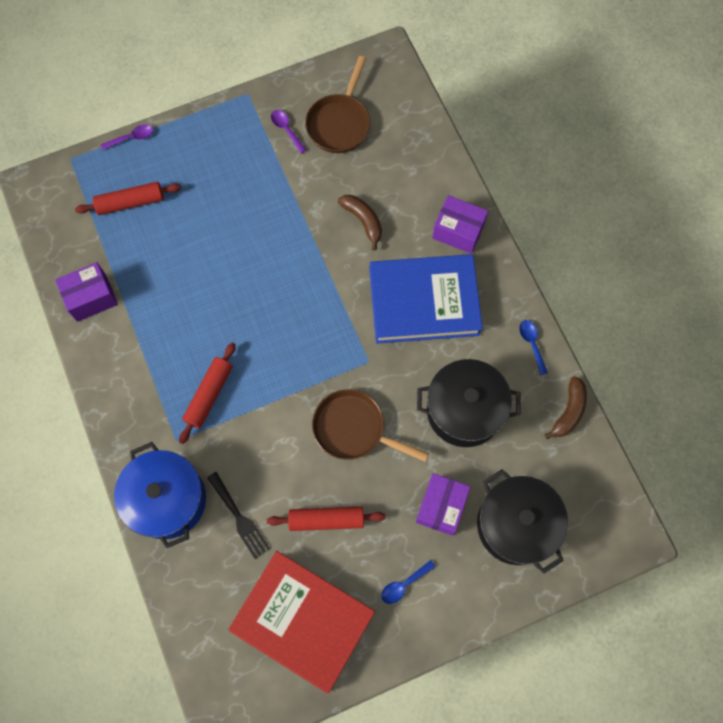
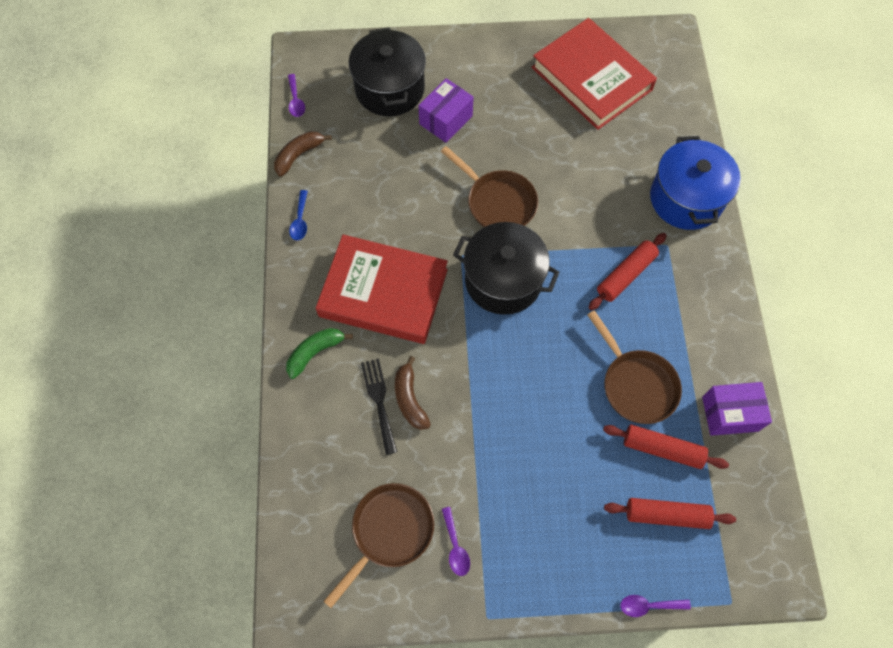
camera: 160 degrees left, 5 degrees down
black fork [207,472,270,559] -> black fork moved to [361,358,397,455]
red rolling pin [267,507,386,531] -> red rolling pin moved to [603,424,729,469]
blue book [370,254,483,344] -> red book [315,234,448,344]
blue spoon [381,560,436,604] -> none
black pot [417,359,521,447] -> black pot moved to [453,222,560,315]
purple box [432,195,488,254] -> green banana [286,328,353,379]
none -> purple spoon [288,74,305,117]
none -> brown pan [588,310,682,424]

